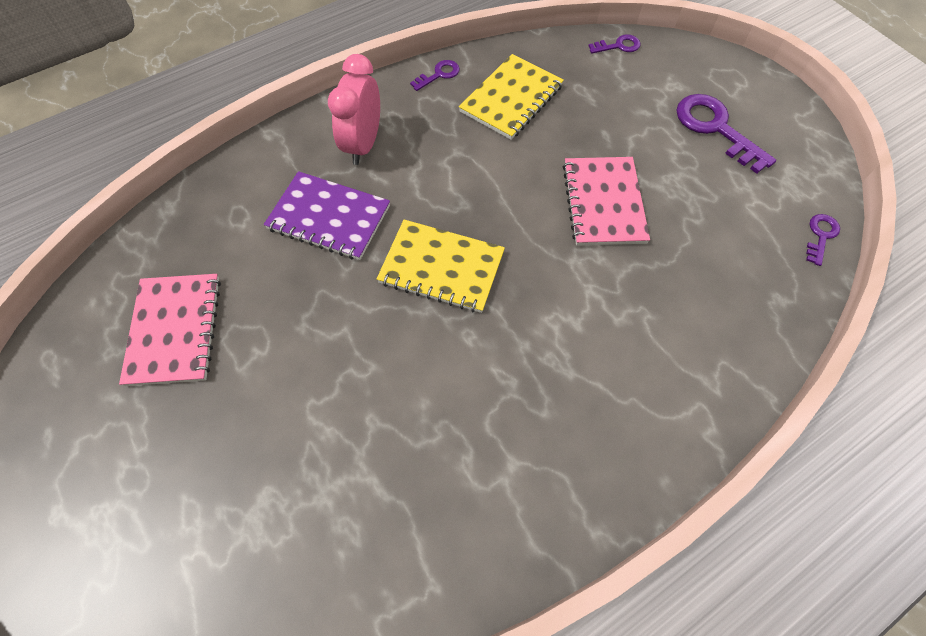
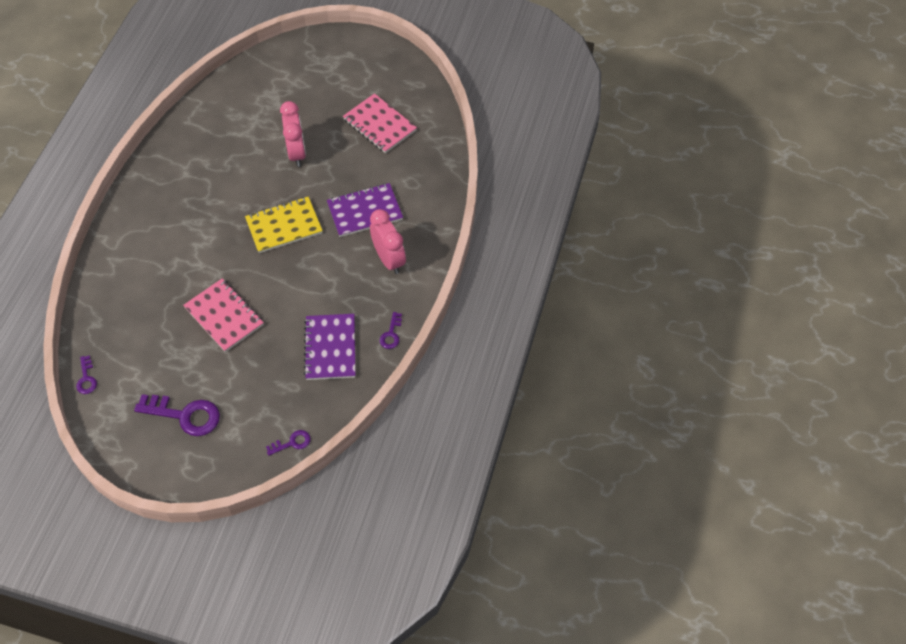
camera: 140 degrees right, 5 degrees down
yellow notebook [459,54,564,140] -> purple notebook [304,314,355,380]
purple key [589,34,641,54] -> purple key turned 150 degrees counterclockwise [266,430,311,456]
none -> pink clock [280,101,306,167]

